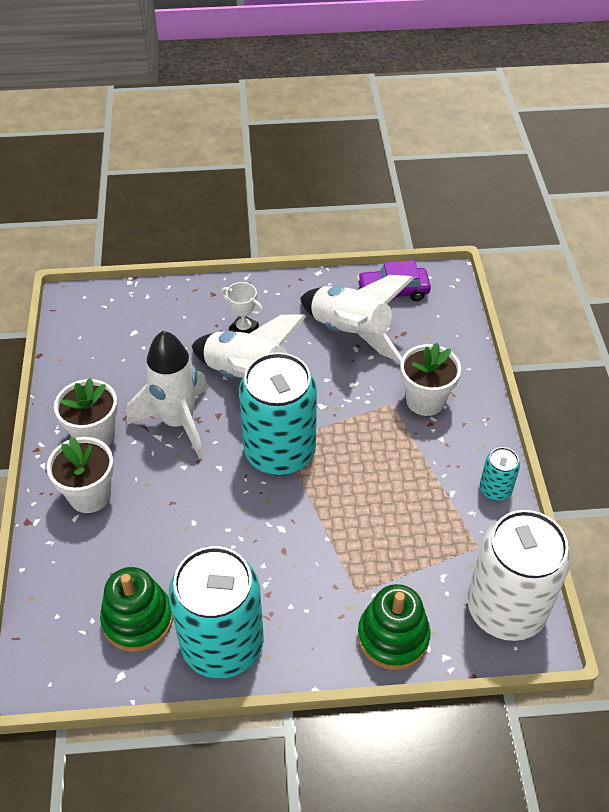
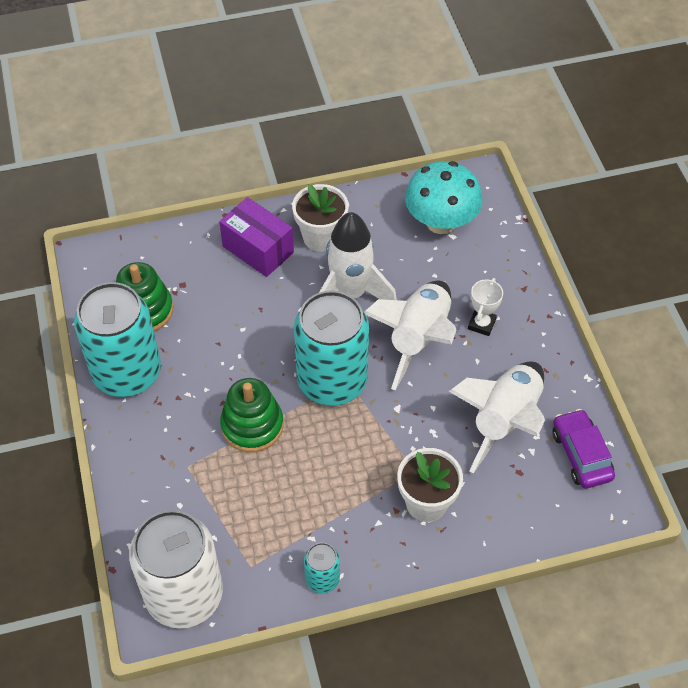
camera: 80 degrees right, 5 degrees up
white flower pot [47,436,114,513] -> purple box [219,197,294,277]
green stacking toy [358,584,431,670] -> green stacking toy moved to [220,378,283,452]
none -> turquoise mushroom [405,161,482,234]

